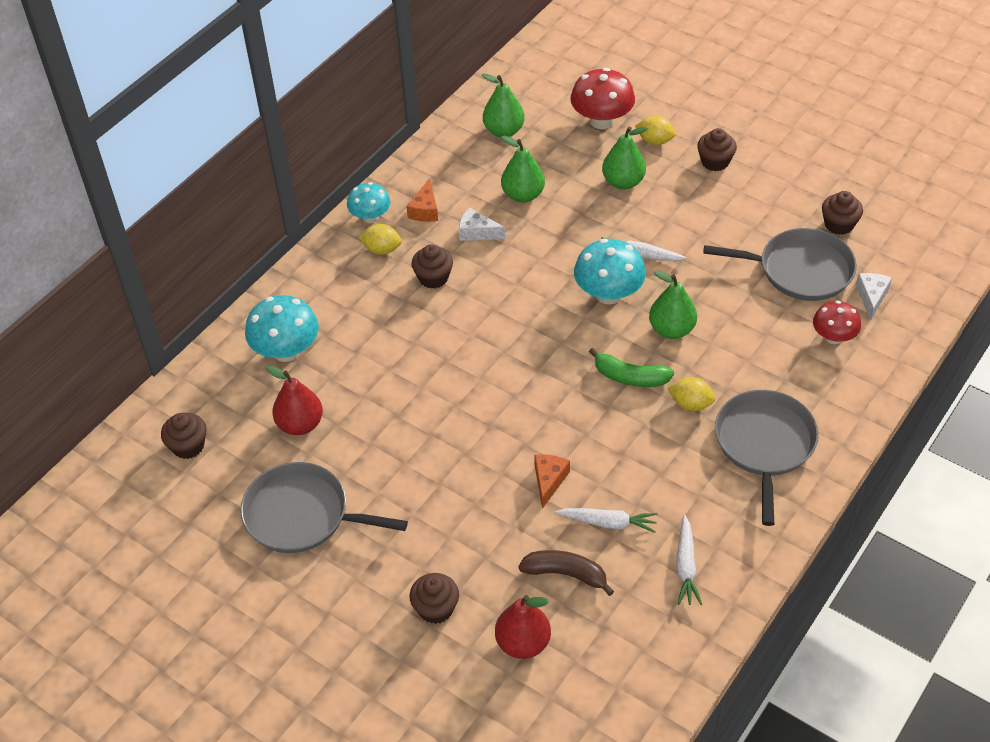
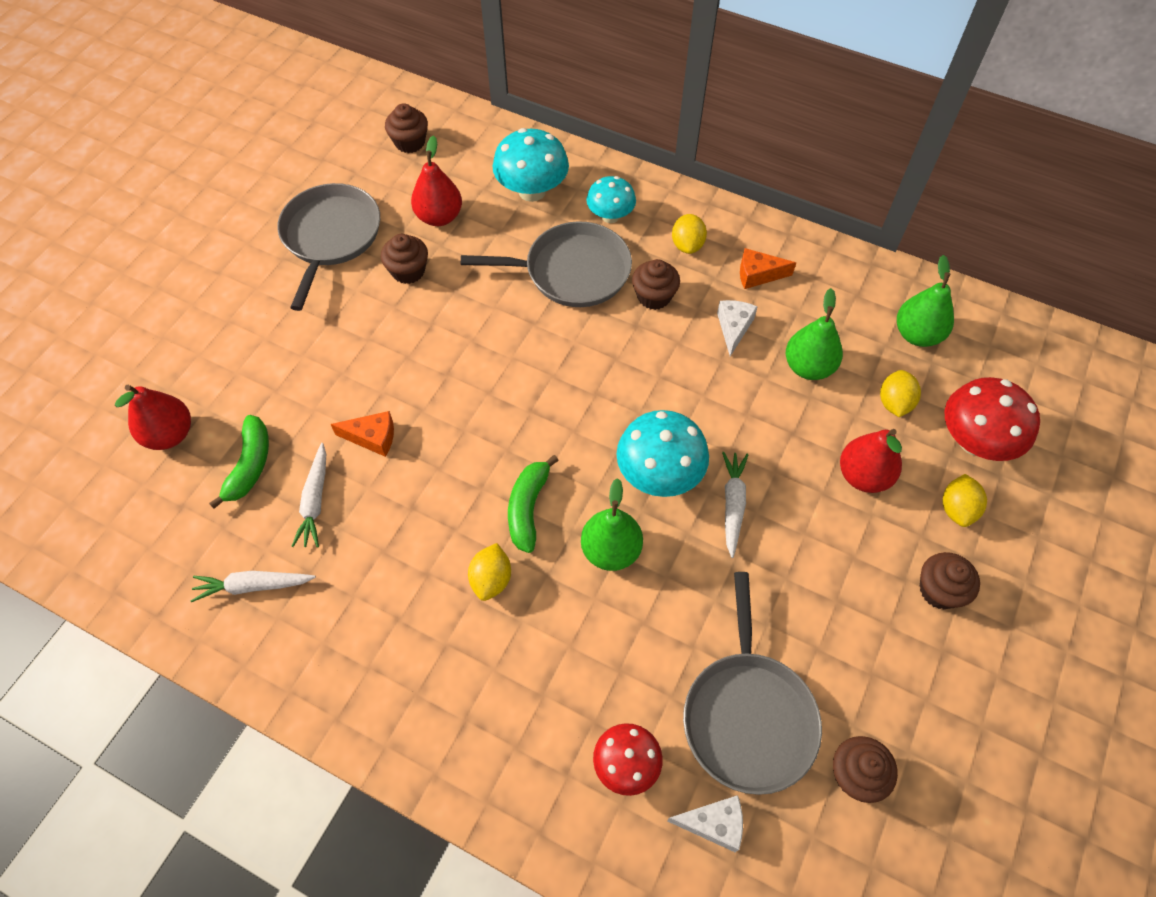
camera: 80 degrees right, 10 degrees up
turquoise mushroom [347,182,391,223] -> turquoise mushroom moved to [586,176,636,223]
brown cupcake [409,573,459,624] -> brown cupcake moved to [381,234,428,284]
brown banana [518,550,614,596] -> green banana [209,415,269,509]
green pear [602,127,648,190] -> red pear [840,429,902,493]
grey pan [715,390,819,526] -> grey pan moved to [461,221,632,307]
none -> yellow lemon [880,370,921,417]

